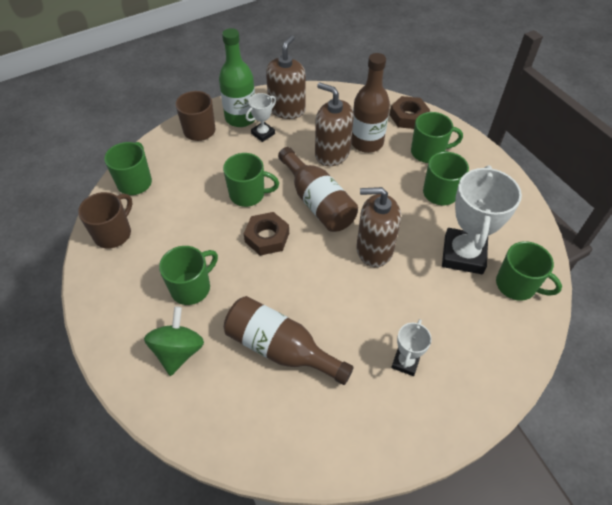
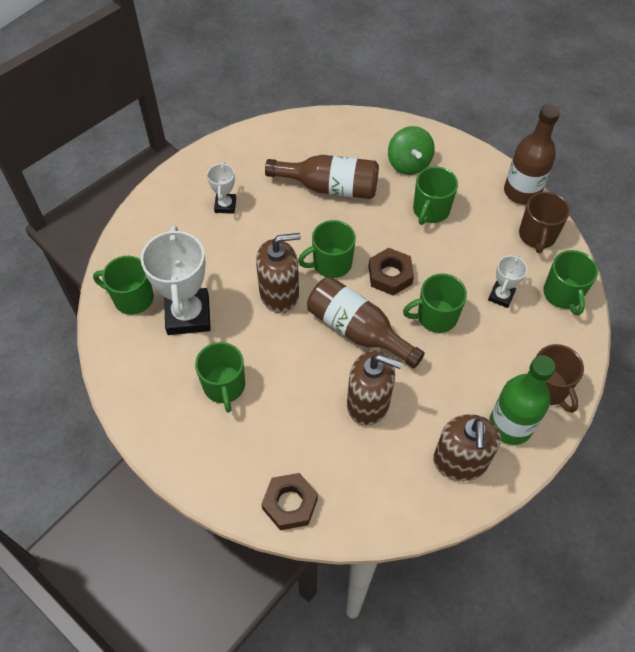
camera: 160 degrees right, 5 degrees up
white trophy [246,93,276,142] -> white trophy moved to [488,254,527,308]
brown bottle [351,53,390,153] -> brown bottle moved to [504,104,560,205]
green mug [411,112,463,163] -> green mug moved to [298,220,356,278]

